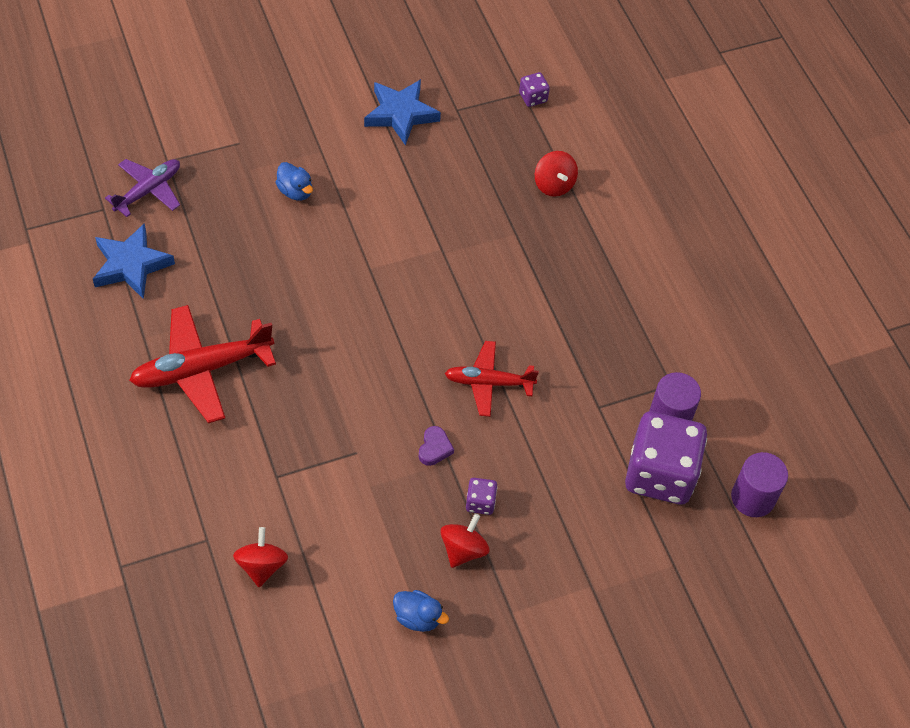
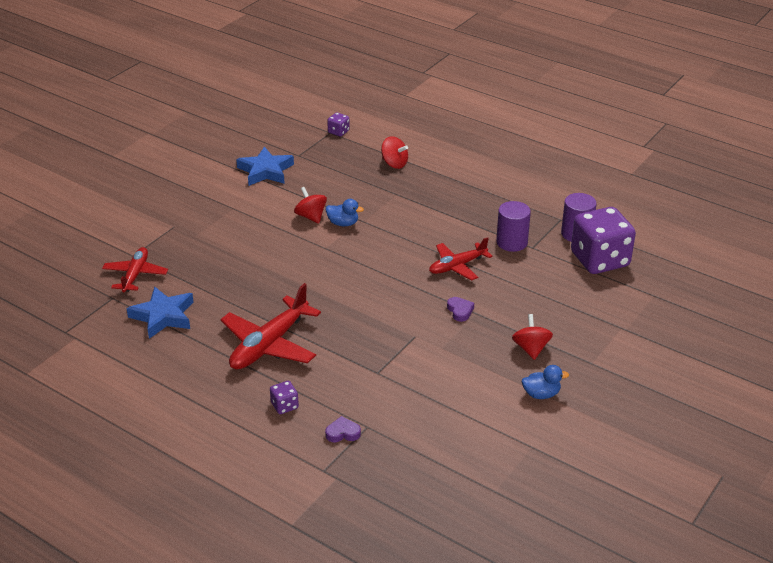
camera: 30 degrees left, 20 degrees down
purple plane [105,159,180,217] -> red plane [102,247,168,292]
red spinning top [233,527,288,587] -> red spinning top moved to [294,187,327,224]
blue duck [275,162,313,201] -> blue duck moved to [326,199,364,226]
purple dice [466,478,497,515] -> purple dice moved to [270,381,299,414]
purple cylinder [731,452,788,517] -> purple cylinder moved to [496,201,531,252]
none -> purple heart [325,416,361,442]

